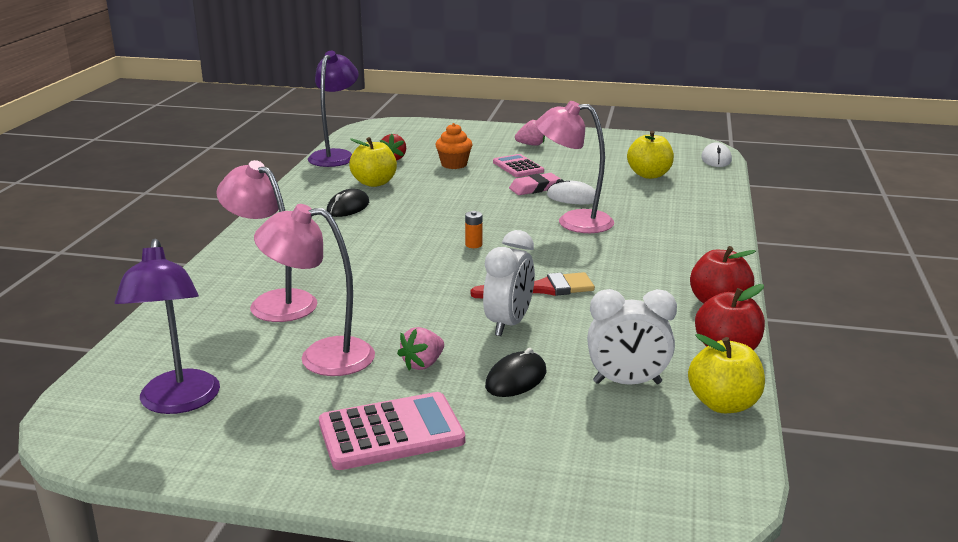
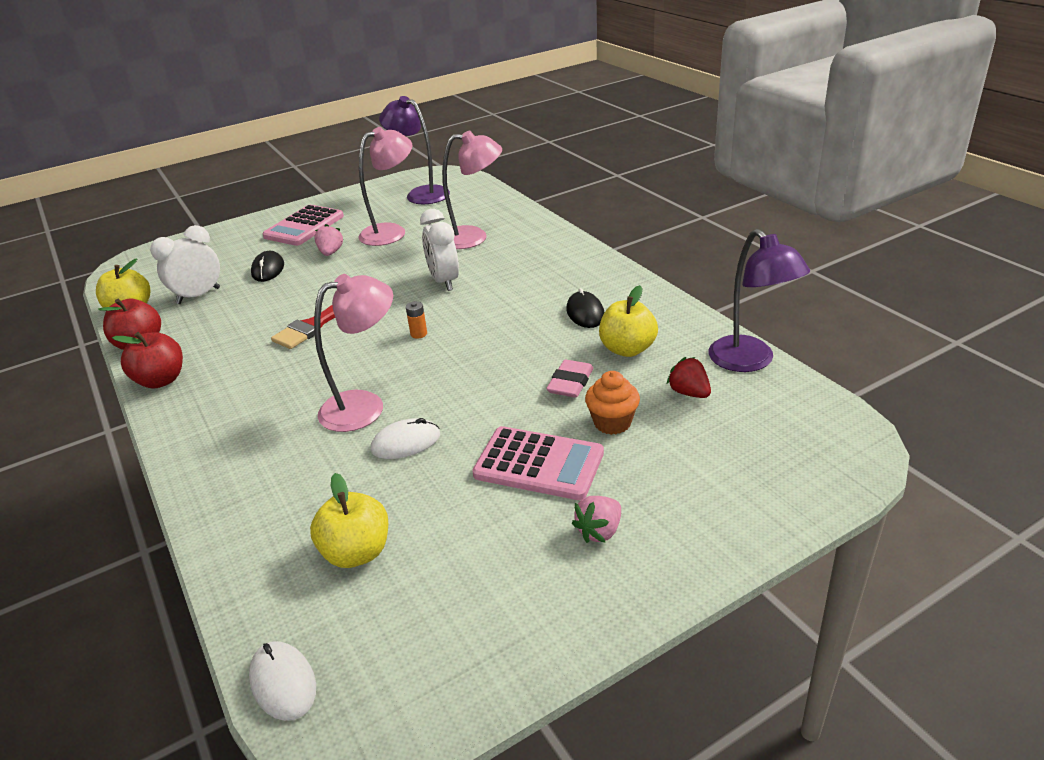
camera: 140 degrees right, 10 degrees up
white clock [483,230,535,336] -> white clock moved to [420,209,459,291]
pink calculator [493,154,544,177] -> pink calculator [472,426,604,500], size x1.51
pink eraser [509,173,561,195] -> pink eraser moved to [546,360,593,398]

